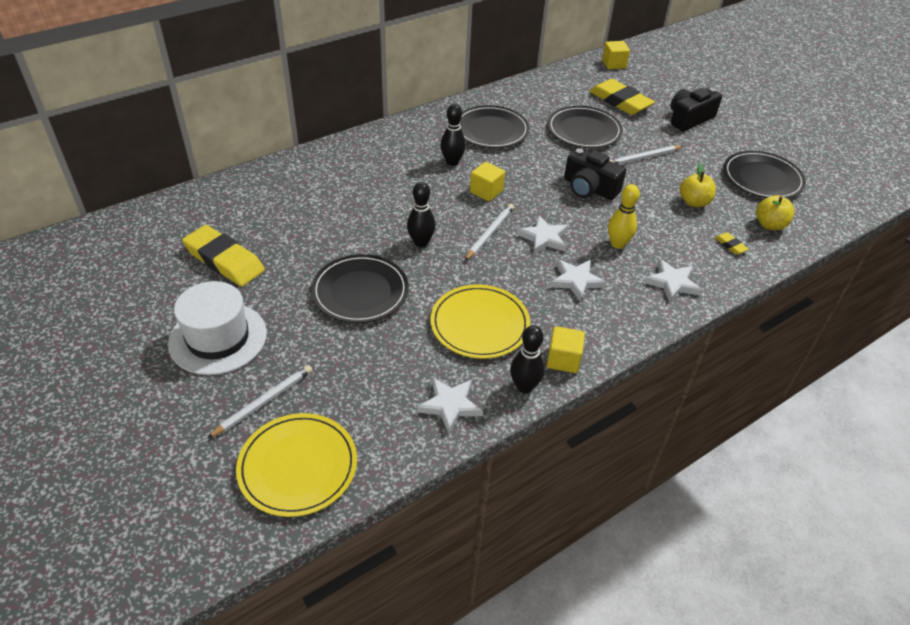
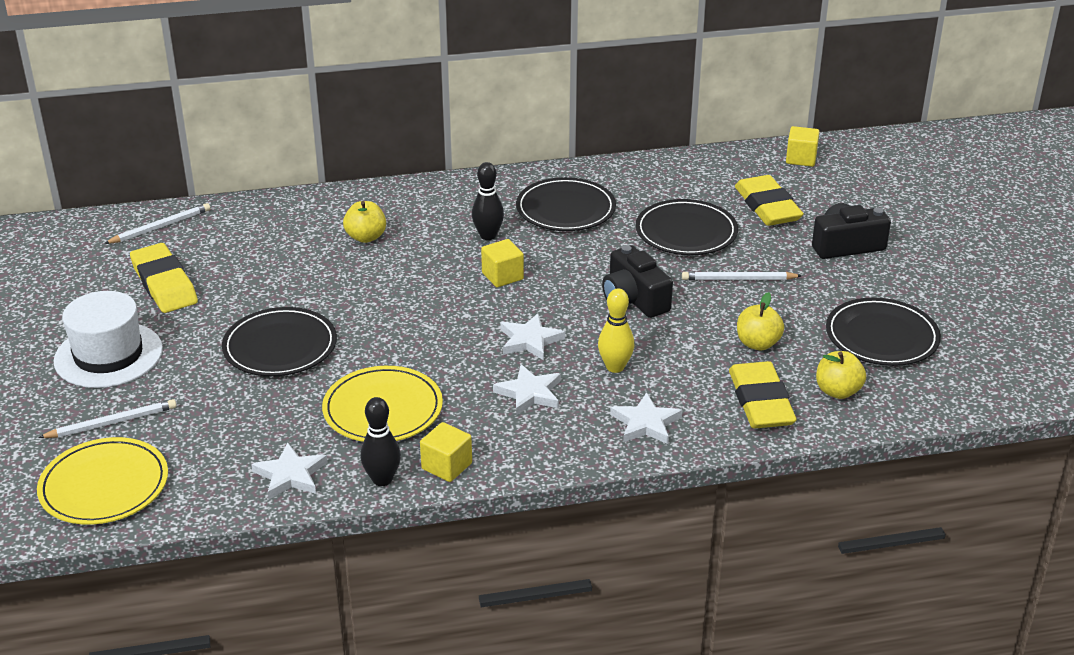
camera: 25 degrees right, 10 degrees down
black bowling pin [407,182,436,247] -> none
white pencil [465,204,514,261] -> white pencil moved to [104,203,210,244]
yellow eraser [715,232,749,255] -> yellow eraser [729,361,797,428], size x2.37
none -> yellow apple [343,201,386,243]

